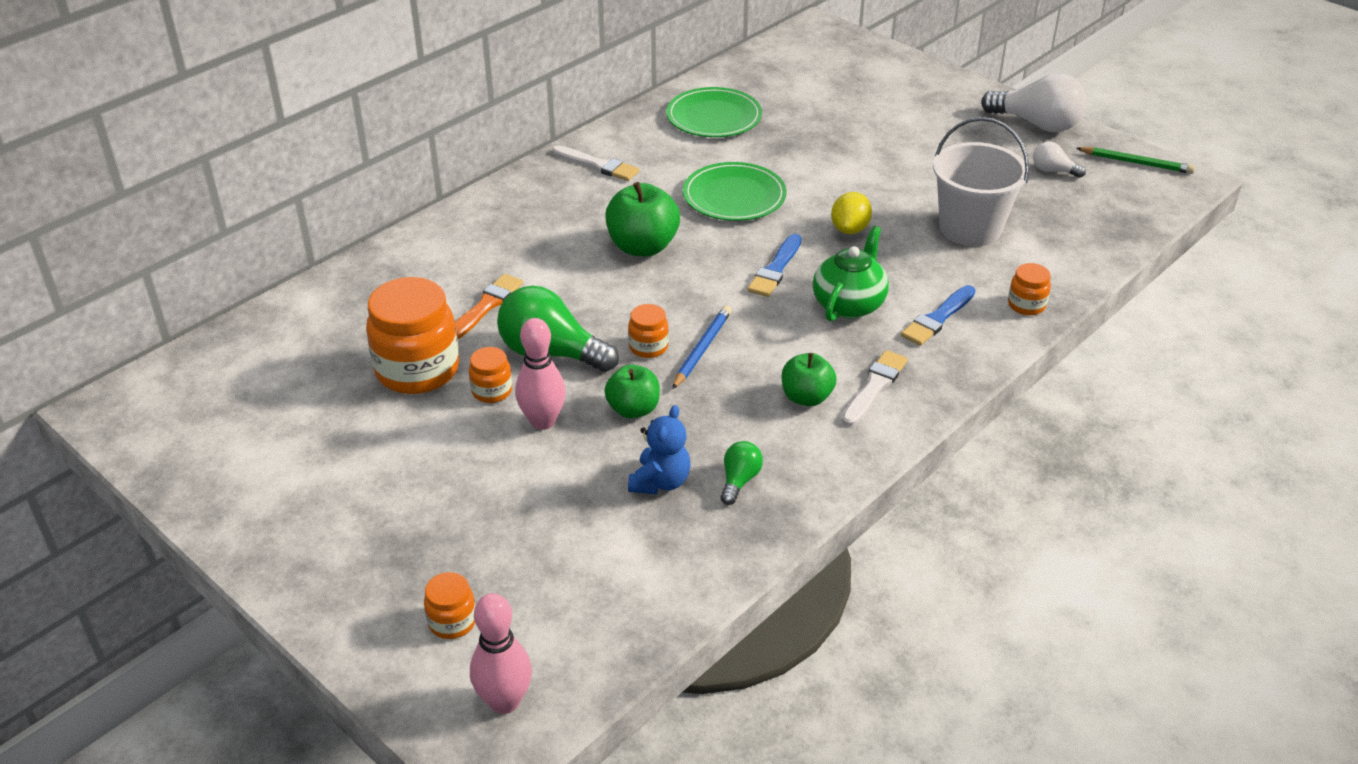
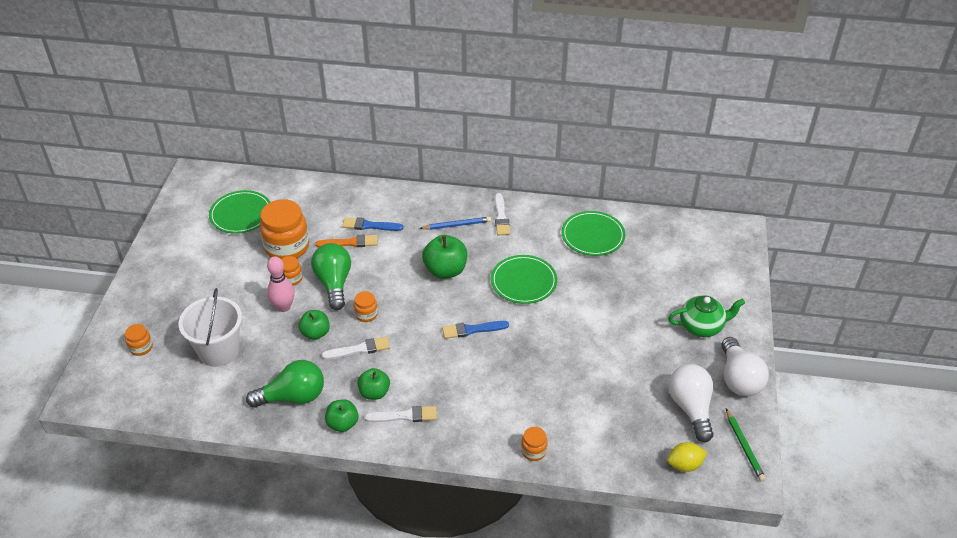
camera: 55 degrees right, 5 degrees up
pink bowling pin [470,593,532,714] -> none
blue teddy bear [628,405,691,494] -> none
blue pencil [672,306,731,389] -> blue pencil moved to [419,217,491,230]
green light bulb [721,441,763,505] -> green light bulb [246,360,324,408], size x2.01
green teapot [813,226,889,322] -> green teapot moved to [668,296,745,337]
yellow lemon [831,192,872,234] -> yellow lemon moved to [667,442,707,472]
blue brush [901,285,976,346] -> blue brush moved to [342,217,403,231]
white bucket [933,117,1029,247] -> white bucket moved to [178,288,242,367]
white light bulb [1033,142,1086,178] -> white light bulb [668,364,713,442], size x2.01
none -> green plate [209,190,270,234]
none -> white brush [321,336,390,360]
none -> green apple [325,400,358,432]

